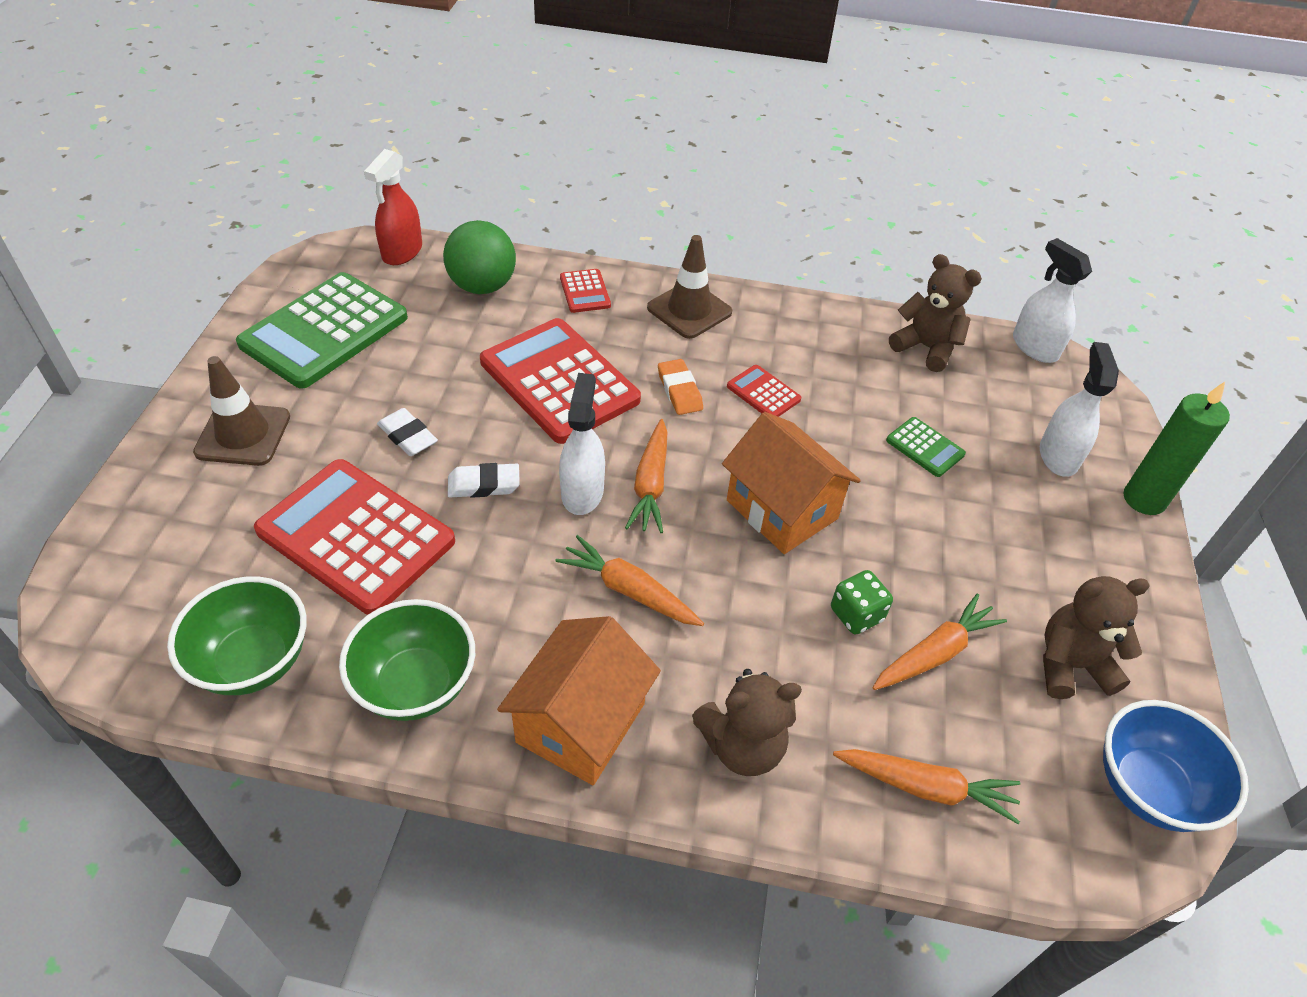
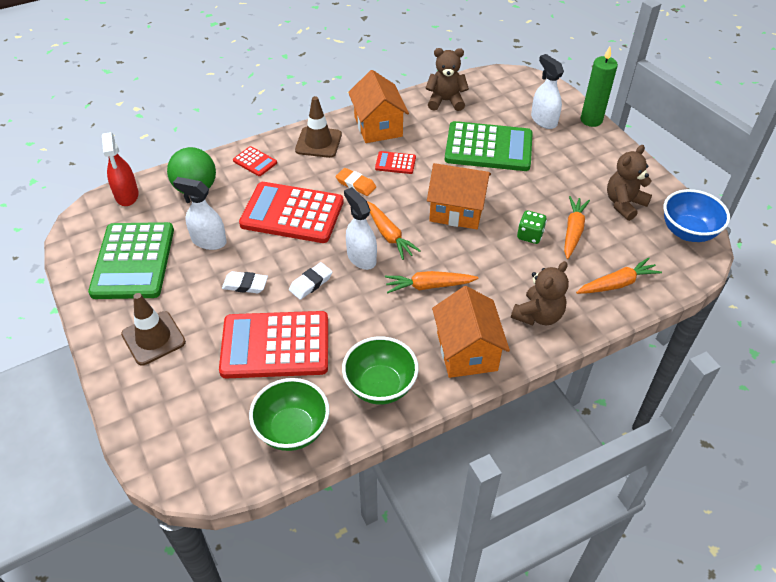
camera: 35 degrees left, 0 degrees up
green calculator [886,417,966,477] -> green calculator [445,121,533,171], size x2.25
white spray bottle [1013,238,1092,363] -> white spray bottle moved to [173,177,227,250]
none -> orange house [348,70,409,143]

